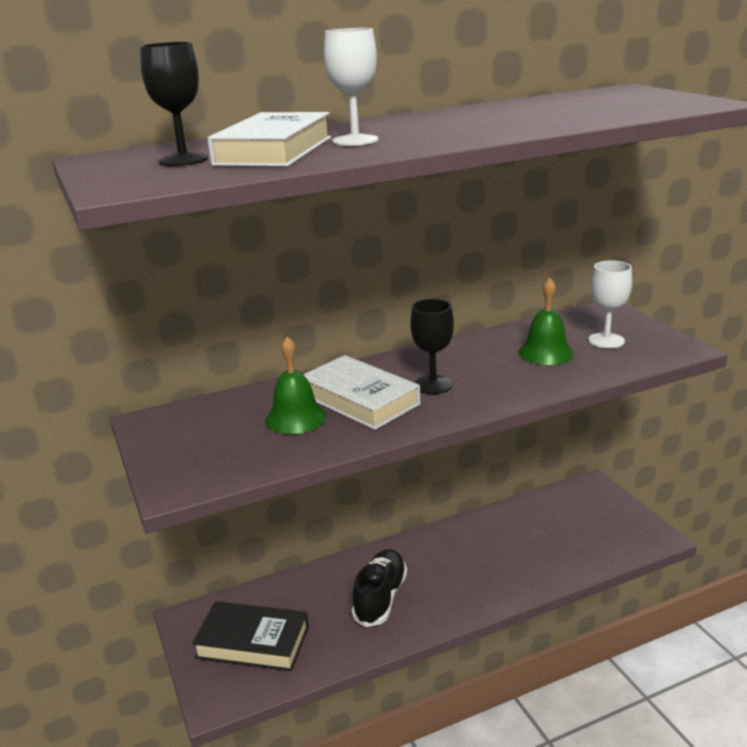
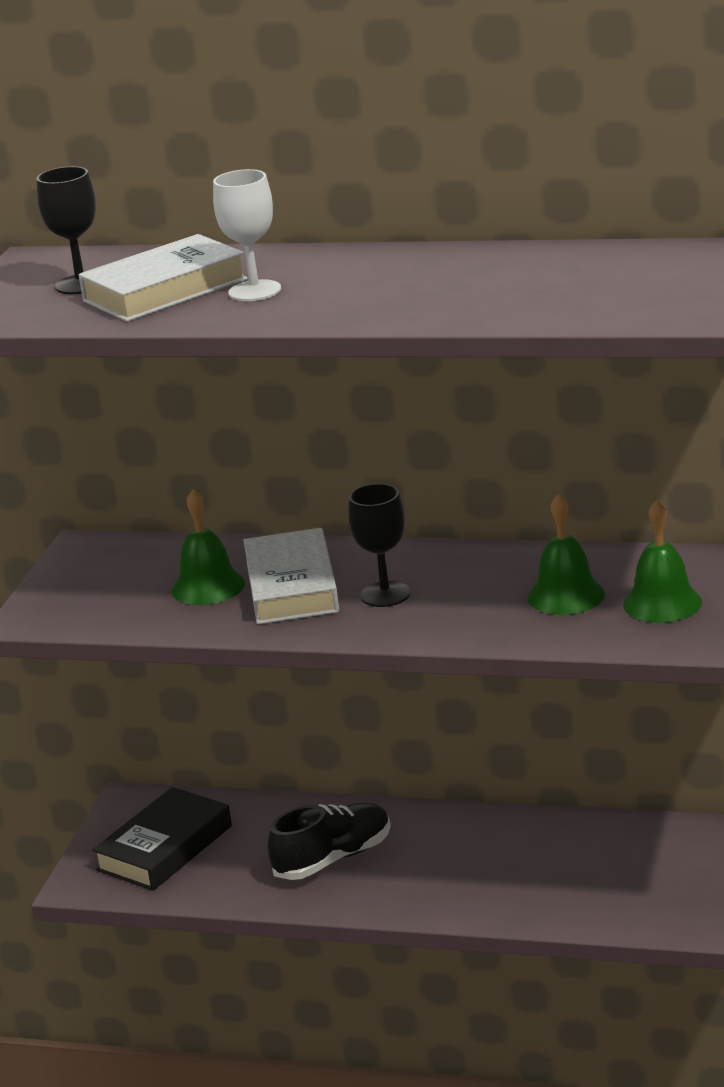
camera: 40 degrees right, 0 degrees up
black book [192,601,309,671] -> black book turned 75 degrees clockwise [92,787,232,891]
white goblet [588,261,632,348] -> green bell [623,500,702,623]

